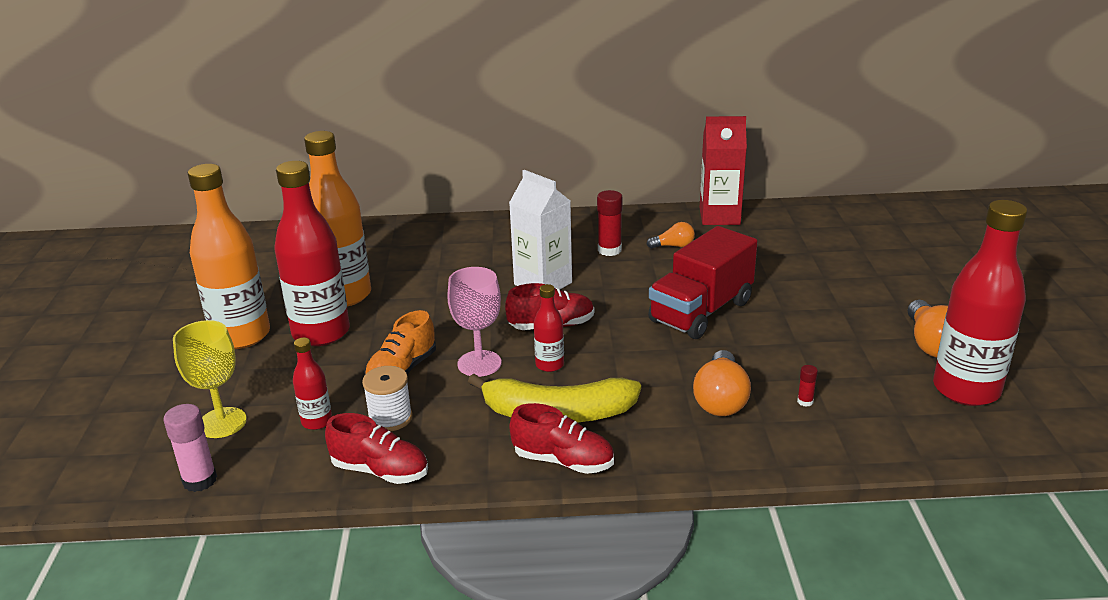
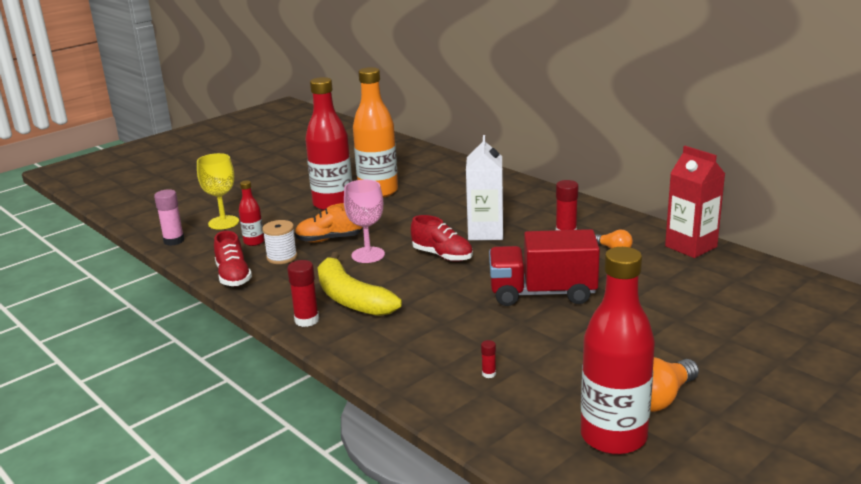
camera: 50 degrees right, 5 degrees down
orange bottle [188,164,270,349] -> none
red shoe [510,403,614,474] -> red glue stick [287,260,319,327]
red bottle [534,284,564,372] -> none
orange light bulb [693,350,751,416] -> none

